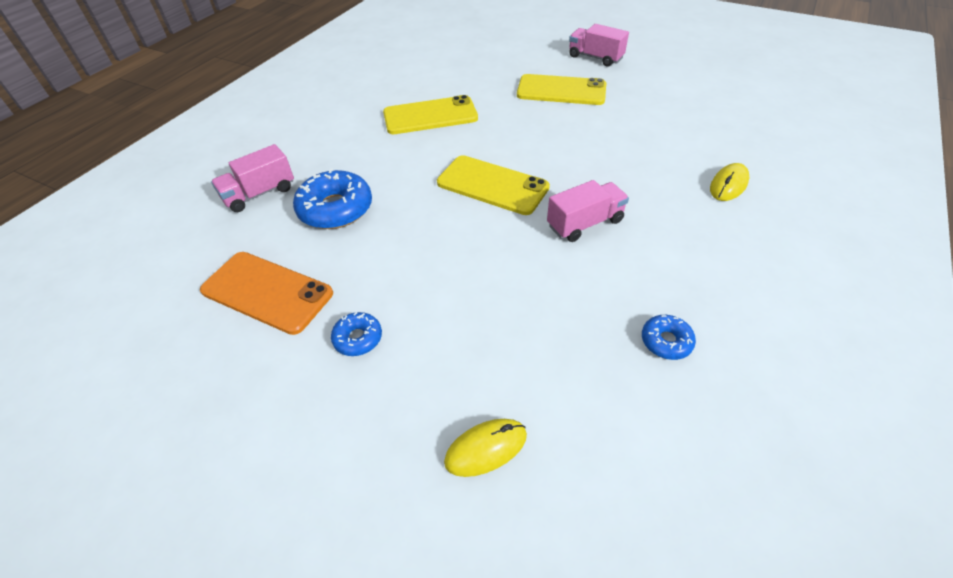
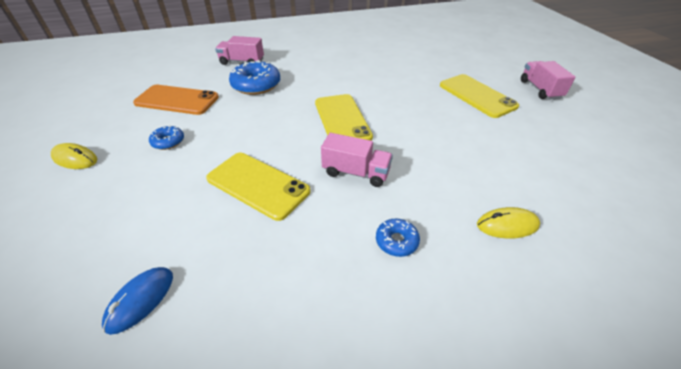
camera: 45 degrees right, 5 degrees down
orange phone [200,252,333,335] -> orange phone turned 60 degrees counterclockwise [133,85,219,115]
yellow phone [383,95,478,134] -> yellow phone moved to [206,153,311,221]
yellow mouse [444,419,527,477] -> yellow mouse moved to [51,143,97,169]
blue donut [642,315,696,360] -> blue donut moved to [376,219,420,257]
none -> blue mouse [102,267,173,335]

